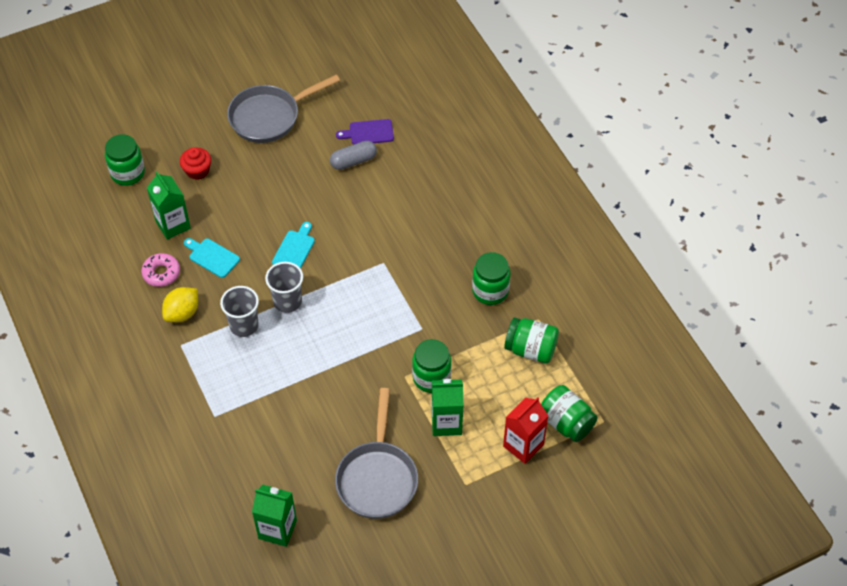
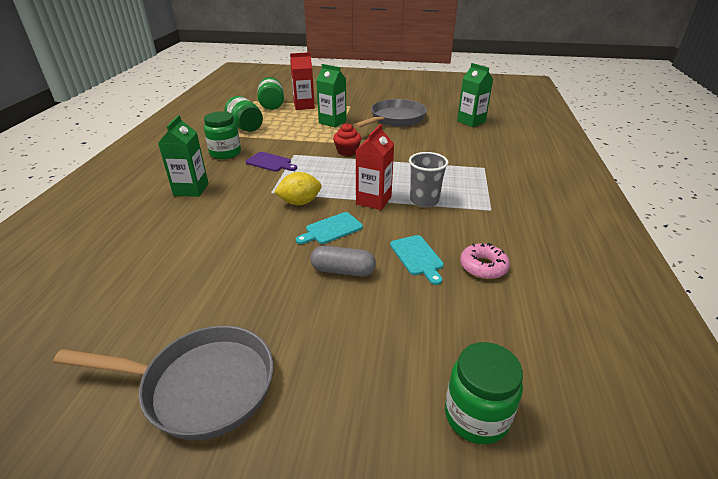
camera: 145 degrees left, 20 degrees down
green carton [147,172,191,240] -> green carton moved to [158,115,208,197]
yellow lemon [162,287,198,322] -> yellow lemon moved to [274,172,322,205]
red cupcake [180,147,211,180] -> red cupcake moved to [333,123,361,156]
grey cup [265,262,303,313] -> red carton [355,124,394,210]
grey capsule [330,141,377,170] -> grey capsule moved to [310,246,376,277]
purple cutting board [336,119,394,145] -> purple cutting board moved to [245,152,297,172]
green jar [412,339,451,393] -> none

